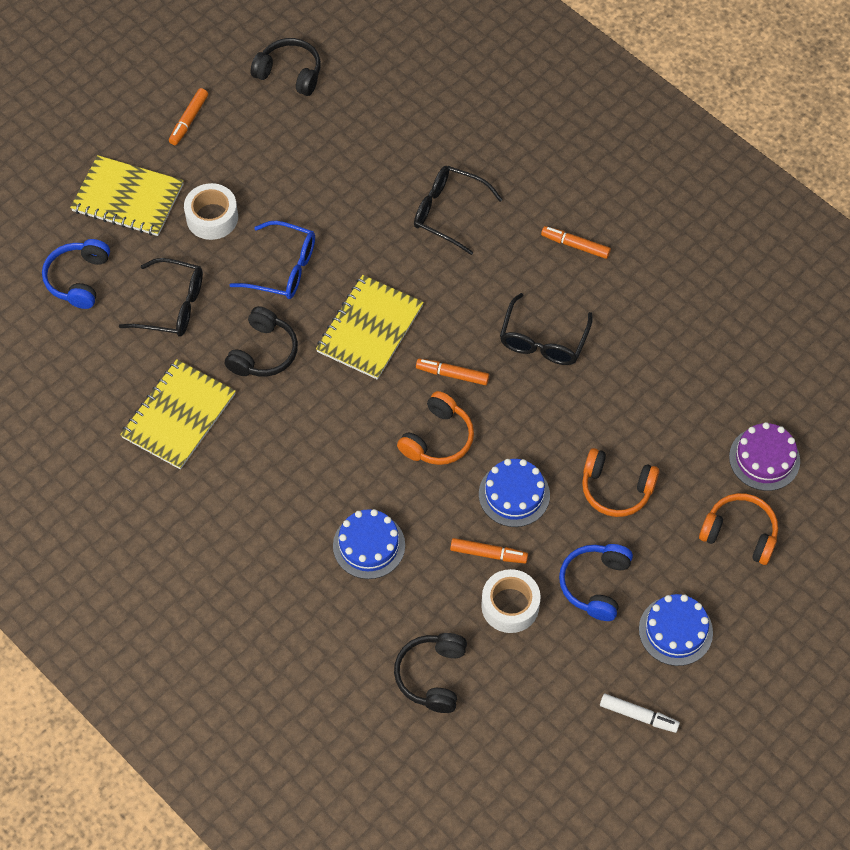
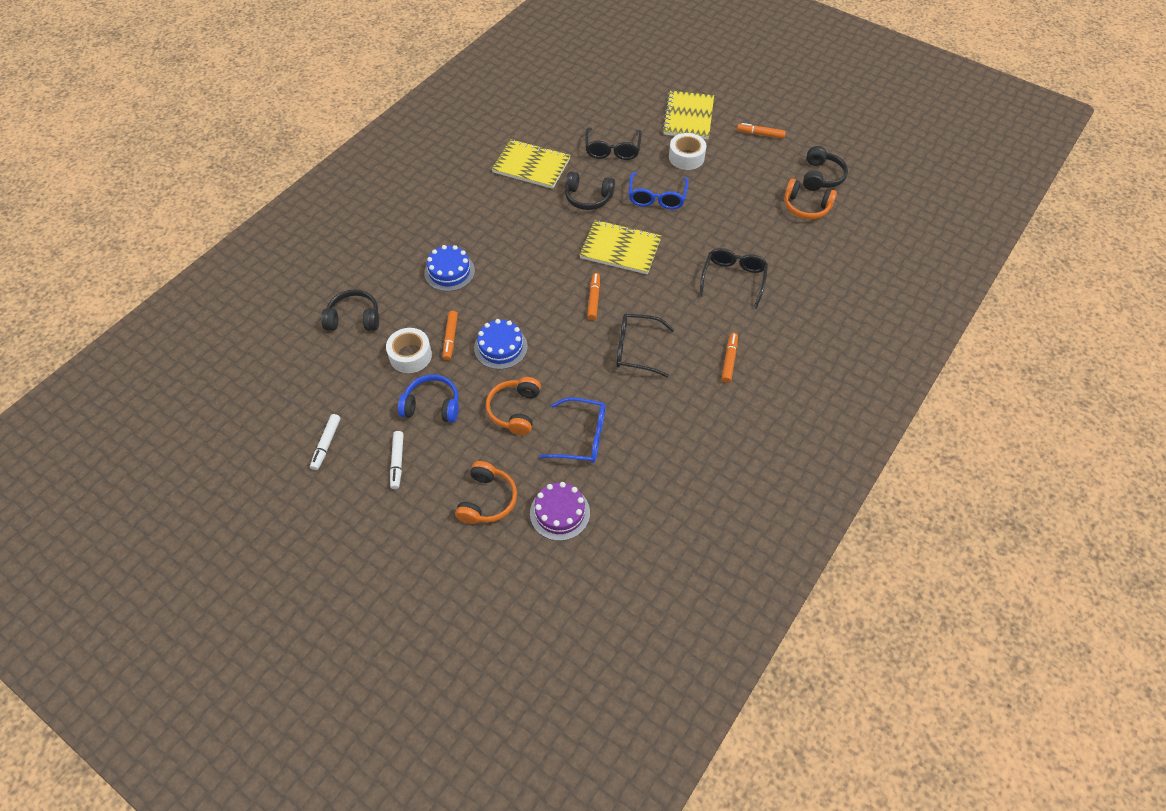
camera: 80 degrees right, 5 degrees down
blue headphones [42,239,110,309] -> none
orange headphones [397,391,474,465] -> orange headphones moved to [784,179,837,220]
blue cake [639,594,713,666] -> white marker [390,431,404,489]
none -> blue glasses [539,397,605,463]

